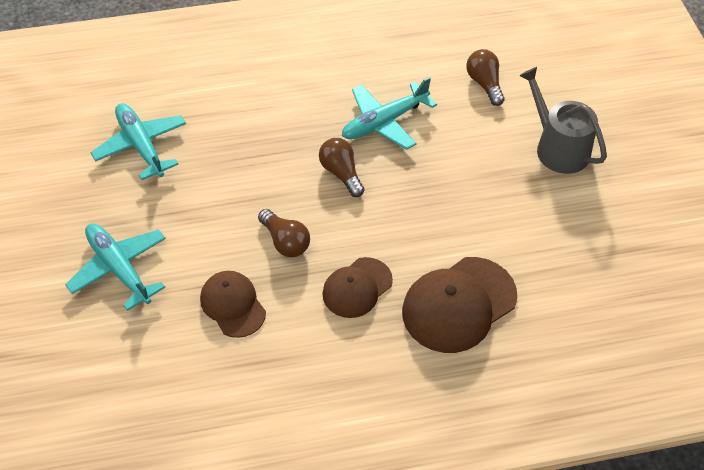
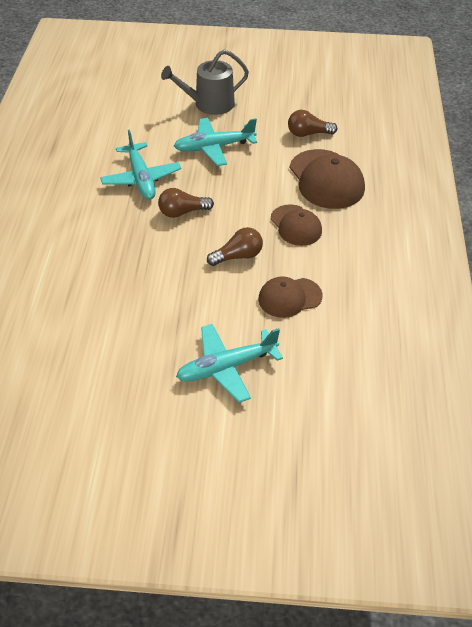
camera: 75 degrees left, 5 degrees down
turquoise plane [90,103,186,180] -> turquoise plane moved to [174,118,257,166]
brown light bulb [466,49,505,106] -> brown light bulb moved to [288,110,338,137]

